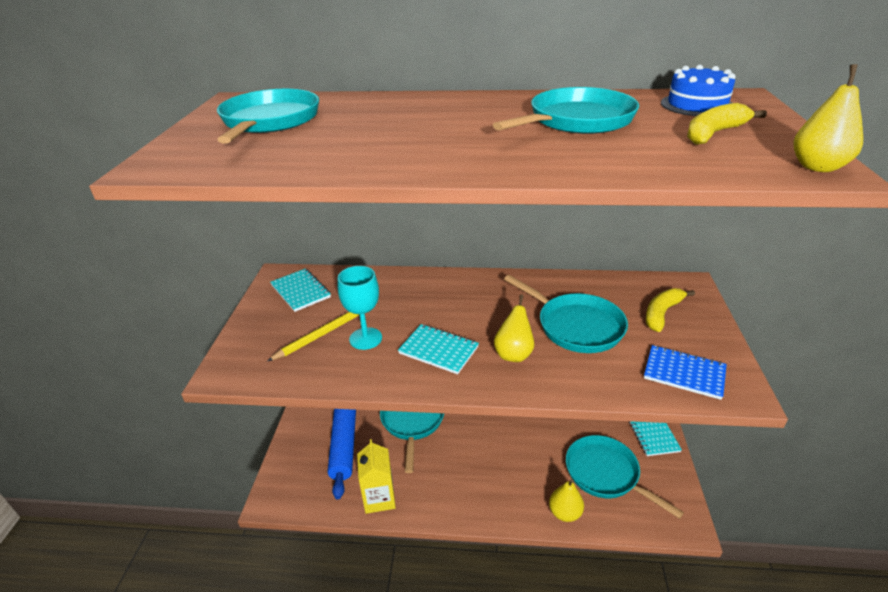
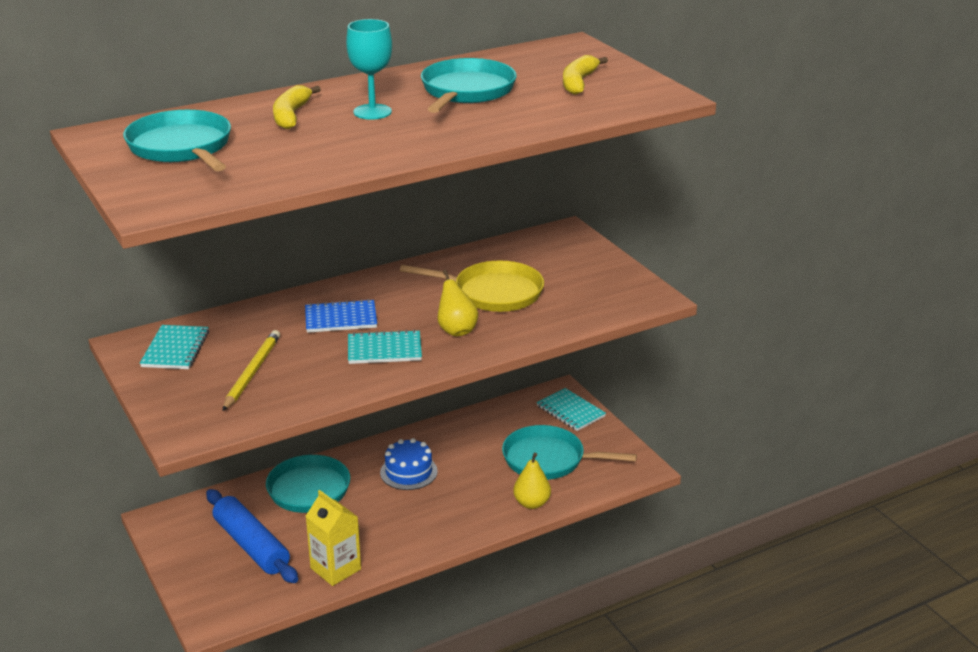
camera: 35 degrees left, 5 degrees down
turquoise notebook [270,269,331,312] -> turquoise notebook turned 75 degrees clockwise [140,325,209,369]
turquoise goblet [338,266,382,350] -> turquoise goblet moved to [346,19,392,120]
turquoise pan [504,275,628,353] -> yellow pan [400,261,544,312]
blue notebook [644,345,727,400] -> blue notebook moved to [305,299,377,333]
yellow banana [646,288,695,332] -> yellow banana moved to [273,85,321,129]
blue cake [661,65,736,116] -> blue cake moved to [380,438,438,490]
yellow pear [793,64,863,172] -> none

